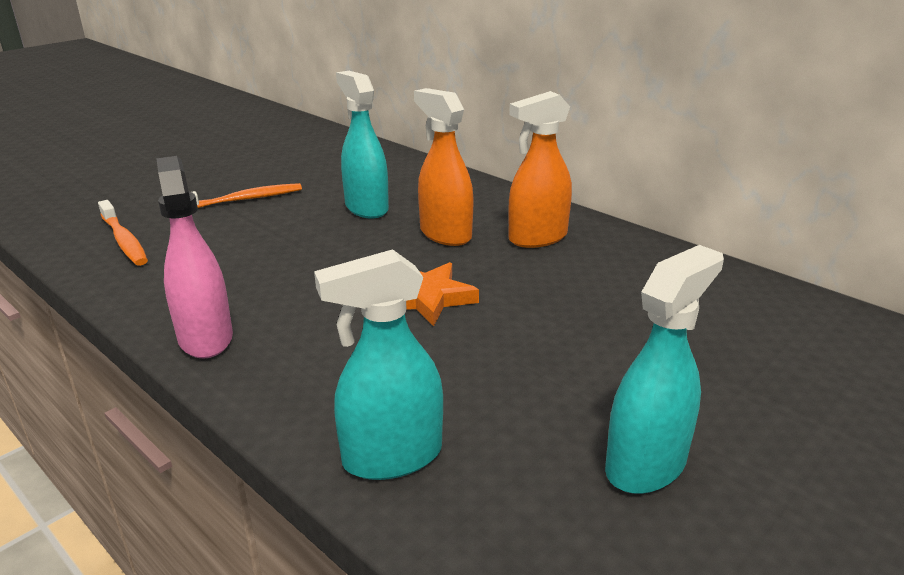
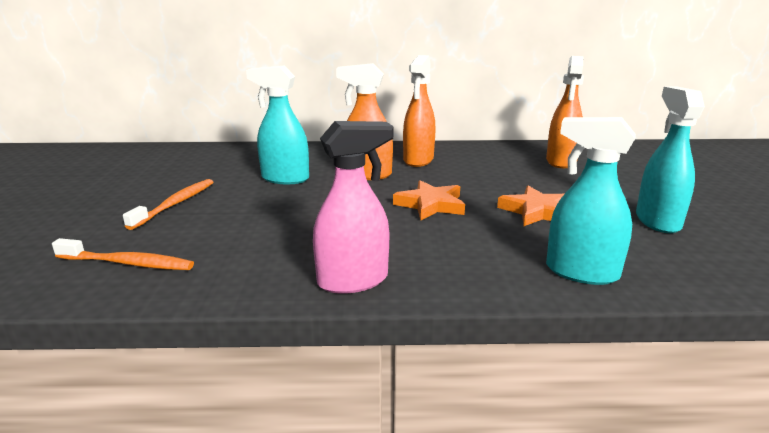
camera: 45 degrees left, 5 degrees down
pink spray bottle [156,156,233,358] -> pink spray bottle turned 135 degrees clockwise [313,121,393,294]
turquoise spray bottle [314,249,443,480] -> turquoise spray bottle turned 90 degrees clockwise [546,117,636,285]
none -> orange star [497,186,564,226]
none -> orange spray bottle [546,56,584,168]

